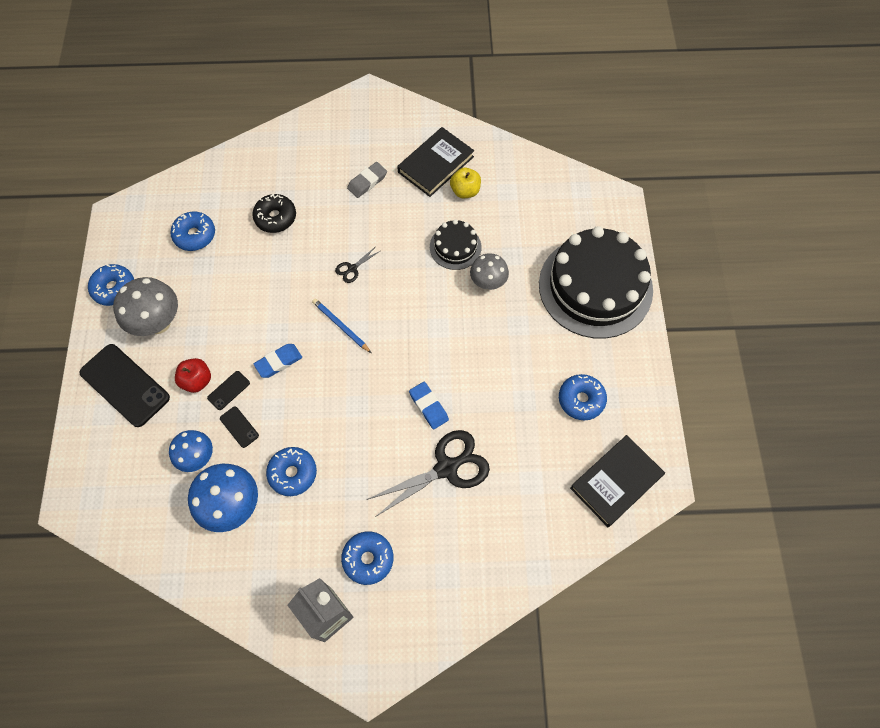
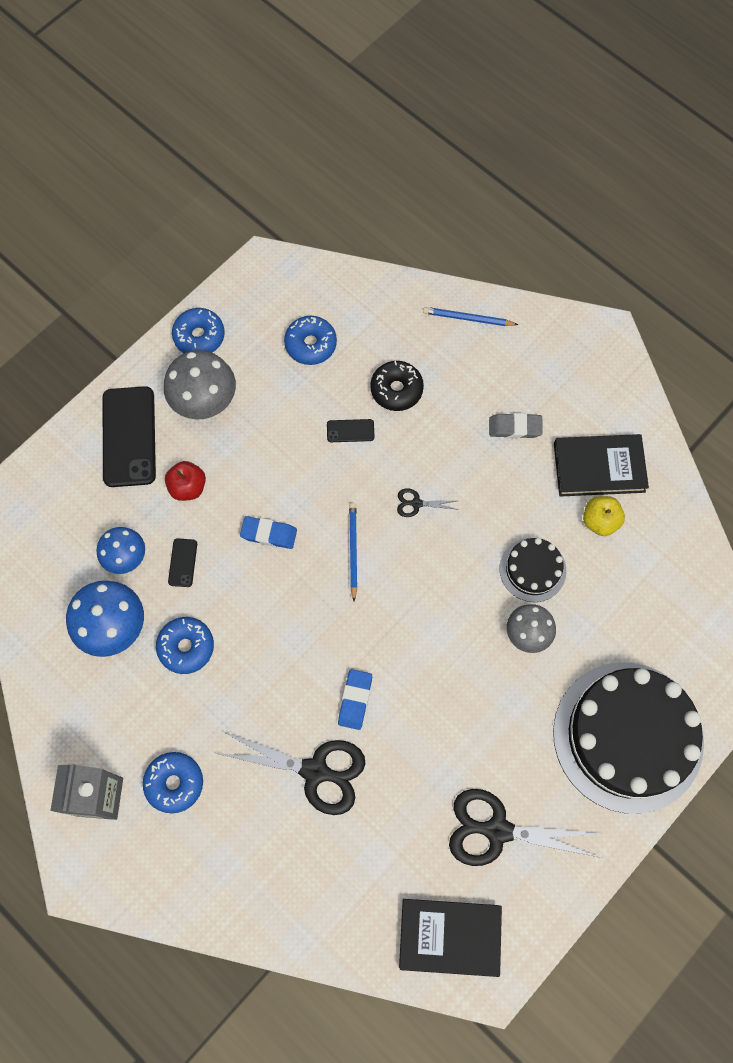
camera: 45 degrees right, 5 degrees up
black phone [207,371,250,410] -> black phone moved to [327,419,374,442]
blue donut [559,374,607,420] -> black scissors [449,789,601,866]
none -> blue pencil [423,307,518,326]

